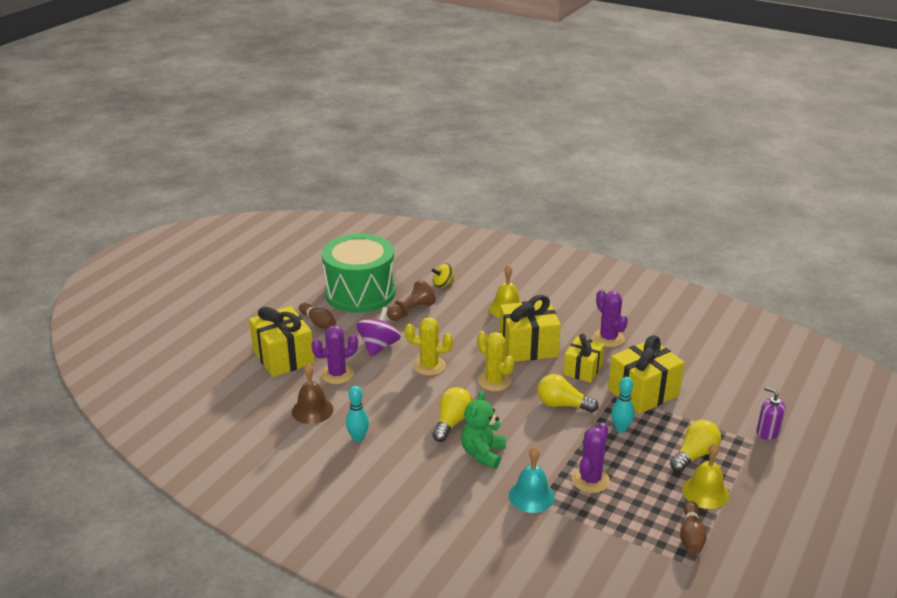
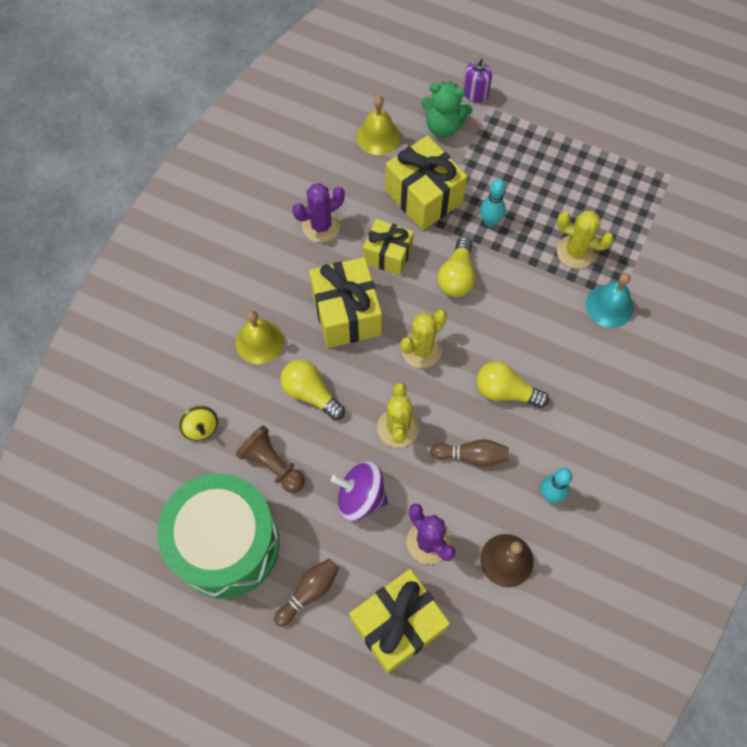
camera: 95 degrees left, 35 degrees up
green teddy bear [461,391,506,469] -> green teddy bear moved to [421,81,472,138]
purple cactus [572,423,610,493] -> yellow cactus [557,211,614,269]
yellow light bulb [670,420,721,472] -> yellow light bulb moved to [281,359,345,420]
brown bowling pin [680,501,707,555] -> brown bowling pin moved to [430,439,509,467]
yellow bell [682,443,729,509] -> yellow bell moved to [357,96,400,155]

